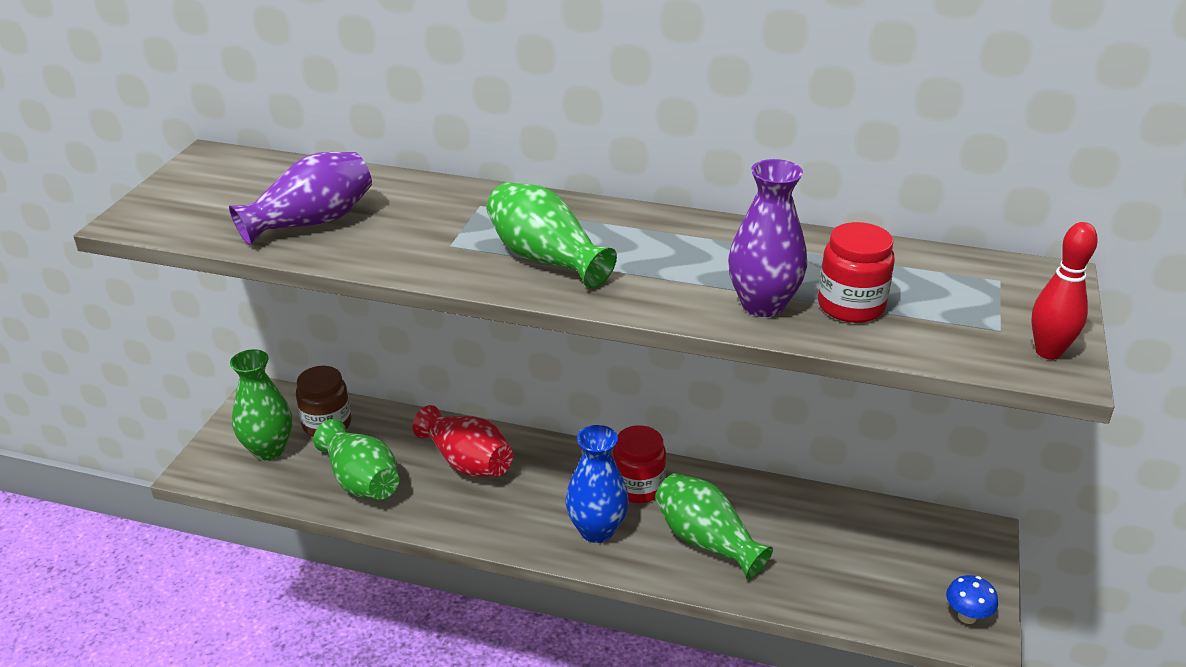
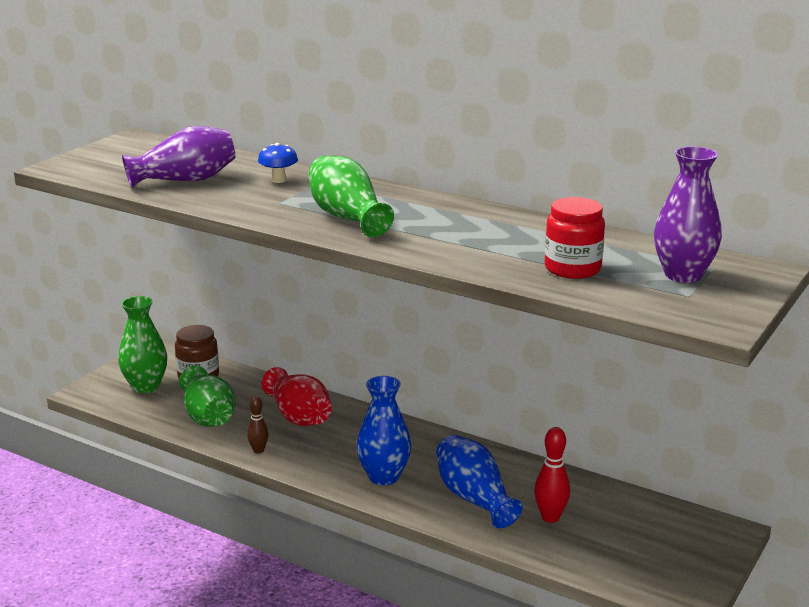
camera: 15 degrees right, 10 degrees down
red jar [613,425,666,503] -> none
green vase [655,473,773,579] -> blue vase [436,435,523,528]
purple vase [728,159,807,317] -> purple vase moved to [654,146,722,283]
blue mushroom [946,575,998,624] -> blue mushroom moved to [258,143,298,183]
red bowling pin [1031,222,1098,360] -> red bowling pin moved to [534,427,570,523]
none -> brown bowling pin [247,396,268,454]

